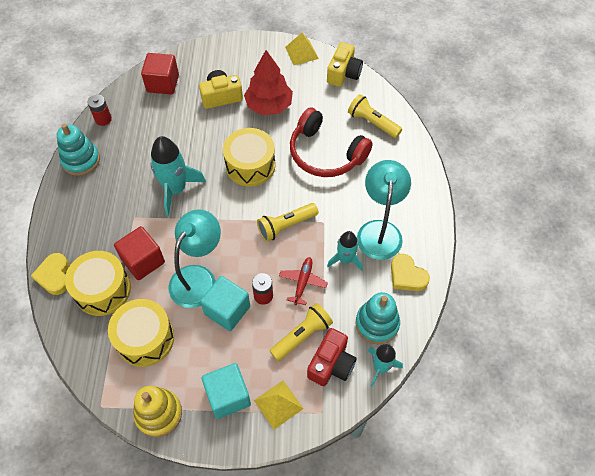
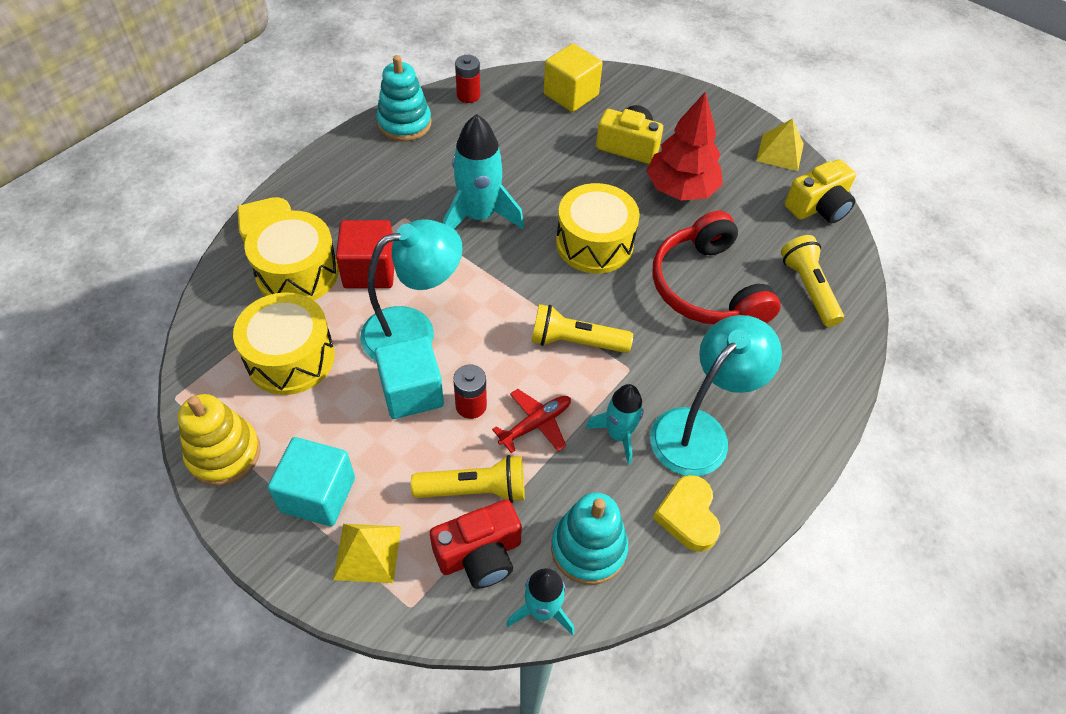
camera: 35 degrees right, 5 degrees down
red cube [141,53,179,94] -> yellow cube [544,44,603,112]

